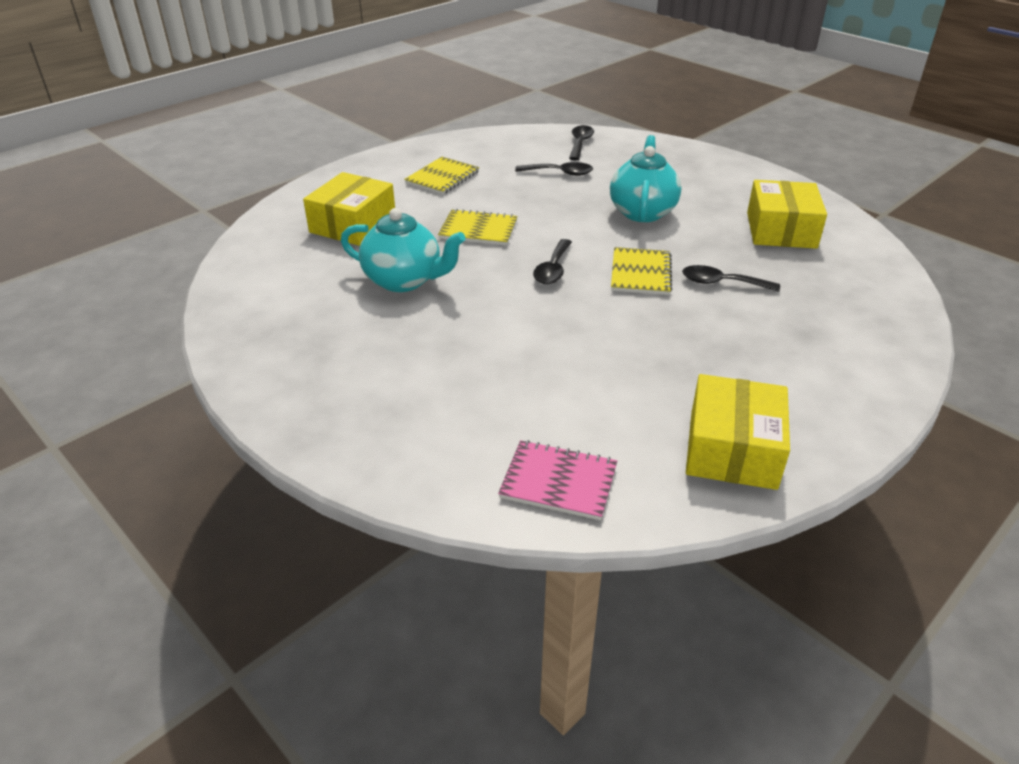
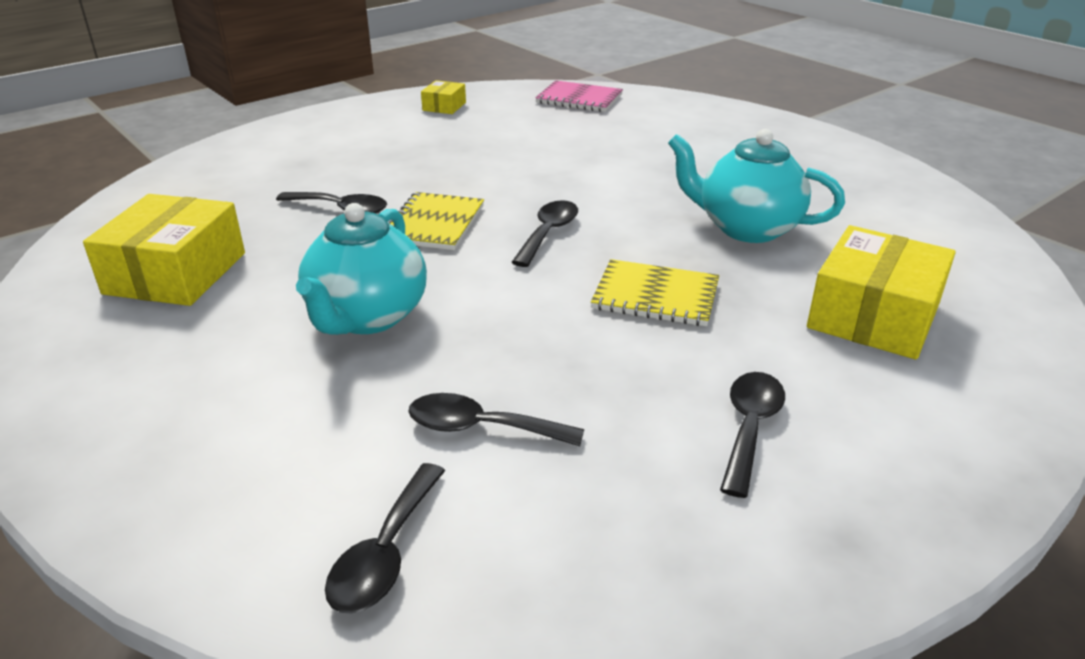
camera: 175 degrees left, 5 degrees down
yellow notebook [404,157,479,195] -> black spoon [720,372,785,498]
yellow box [686,374,790,490] -> yellow box [421,80,466,114], size x0.49

